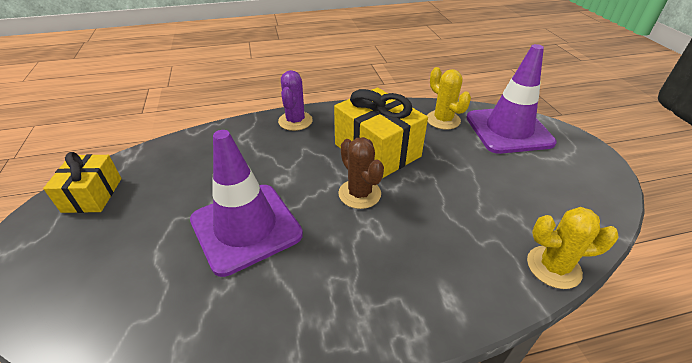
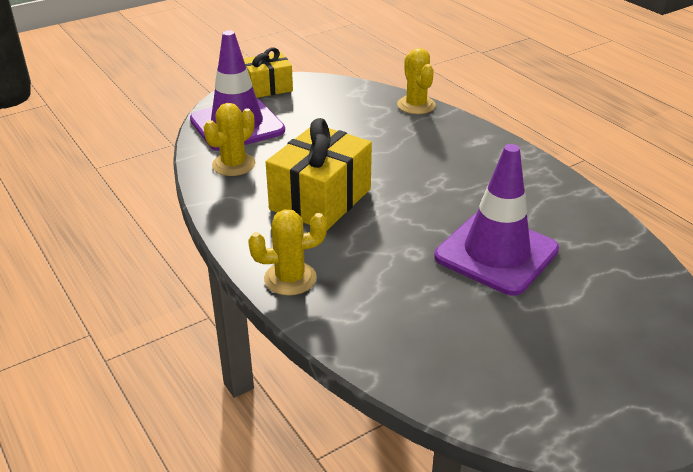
camera: 110 degrees left, 5 degrees down
yellow gift [43,152,122,213] -> yellow gift moved to [243,48,293,98]
purple cactus [278,70,313,131] -> yellow cactus [248,209,327,296]
brown cactus [338,137,384,209] -> none

